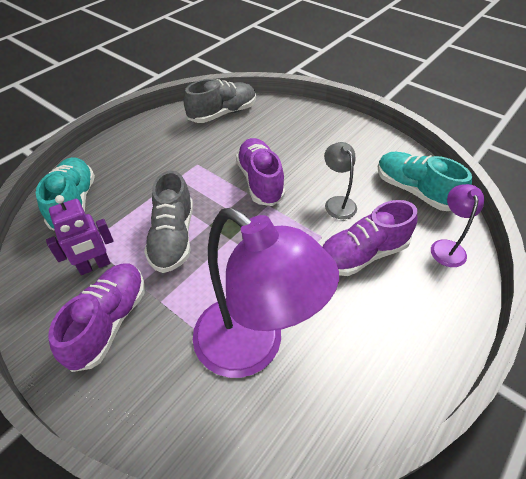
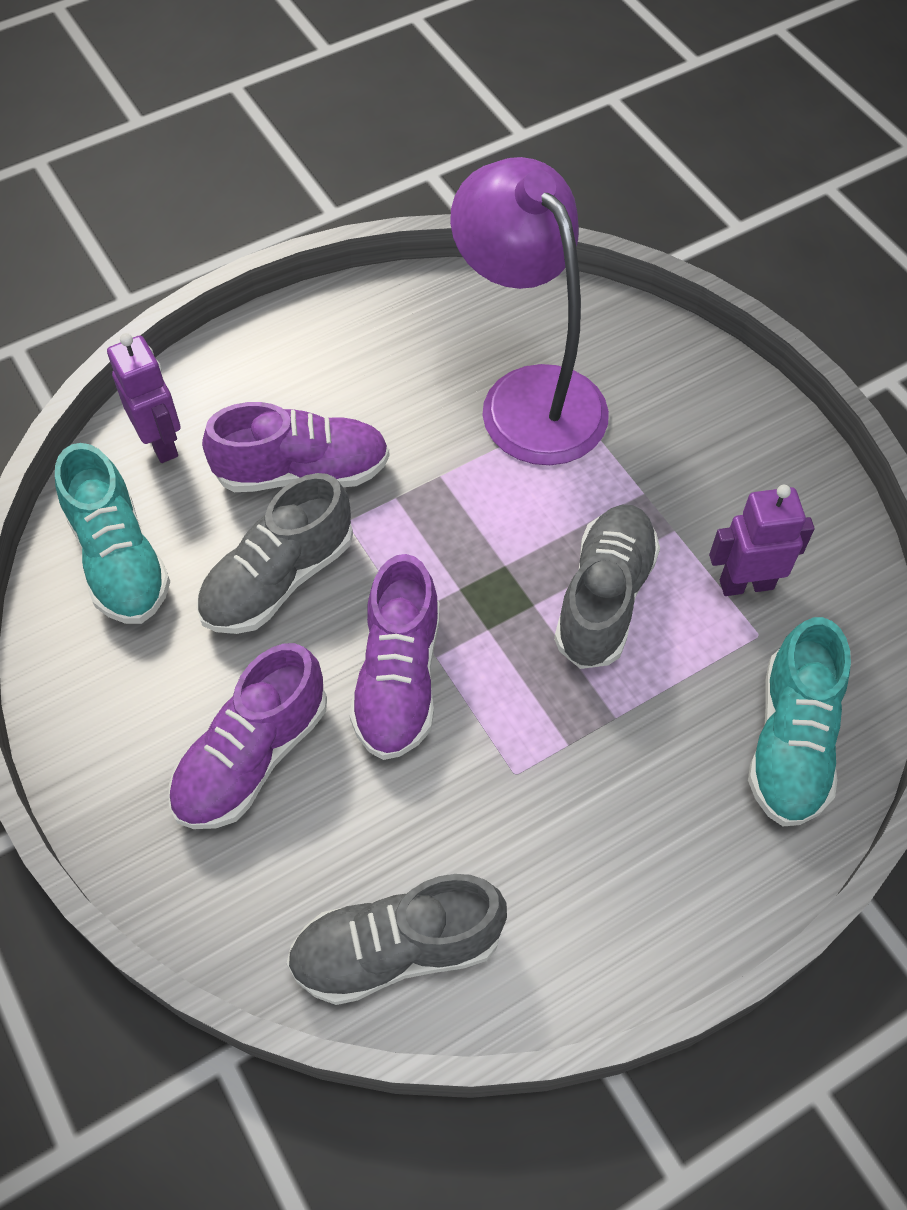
camera: 160 degrees left, 10 degrees up
purple shoe [49,263,145,372] -> purple shoe moved to [169,643,327,829]
grey lamp [324,142,357,219] -> grey shoe [196,473,353,634]
purple lamp [431,184,484,267] -> purple robot [107,333,181,463]

